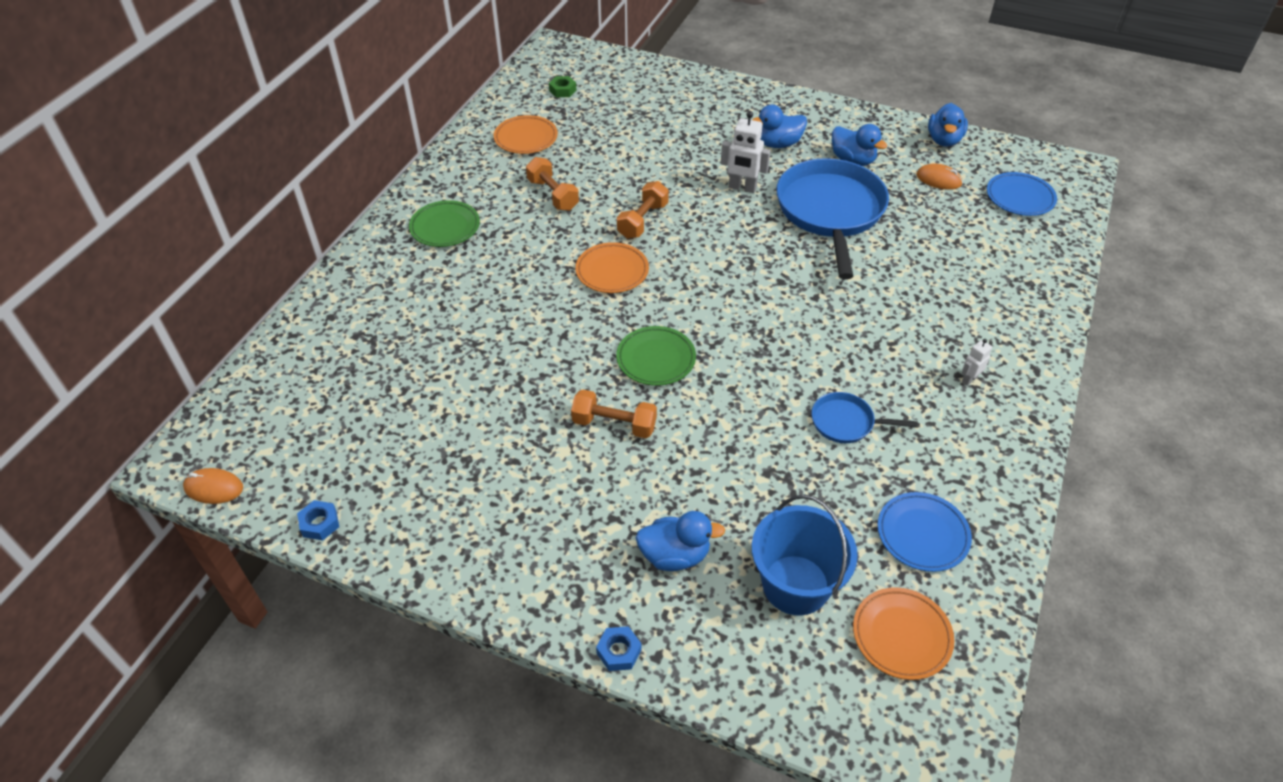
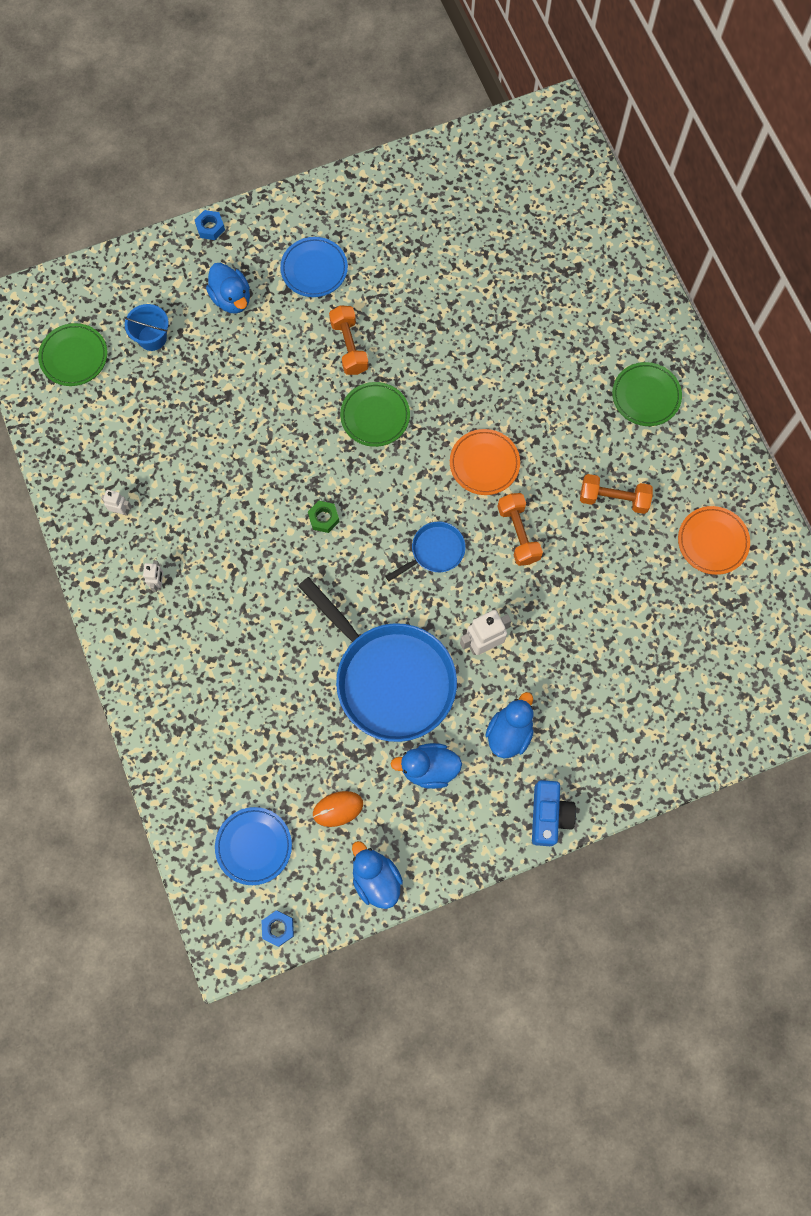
camera: 135 degrees right, 25 degrees up
orange mouse [183,468,243,504] -> none
blue nut [297,500,339,540] -> blue nut moved to [262,910,294,947]
green nut [549,76,576,97] -> green nut moved to [308,501,340,533]
orange dumbbell [571,389,657,438] -> orange dumbbell turned 75 degrees counterclockwise [329,305,369,375]
blue duck [636,511,725,571] -> blue duck turned 75 degrees counterclockwise [206,263,250,314]
blue bucket [752,495,858,615] -> blue bucket [124,304,169,351], size x0.60
blue pan [812,392,918,443] -> blue pan moved to [385,522,465,581]
orange plate [853,587,954,680] -> green plate [38,323,107,386]
blue plate [878,492,972,572] -> blue plate moved to [280,237,348,297]
none -> white robot [101,490,132,516]
none -> blue camera [532,780,576,846]

